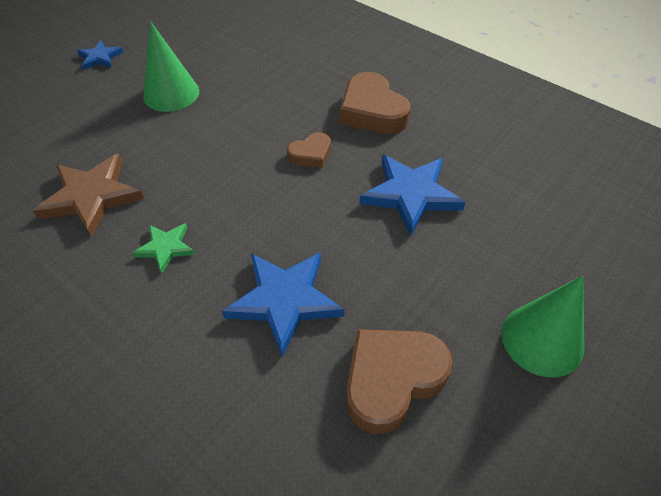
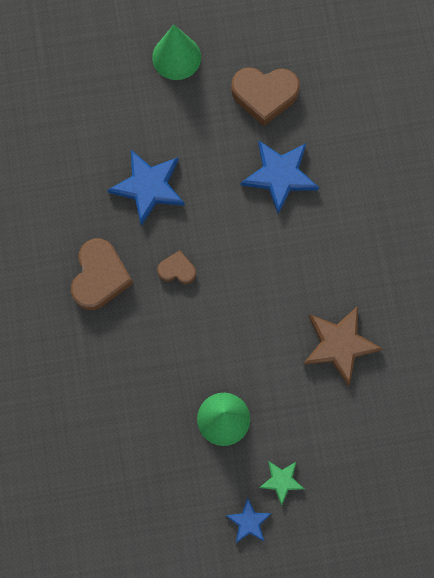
camera: 140 degrees left, 25 degrees up
green star [132,223,195,273] -> green star moved to [259,461,304,506]

